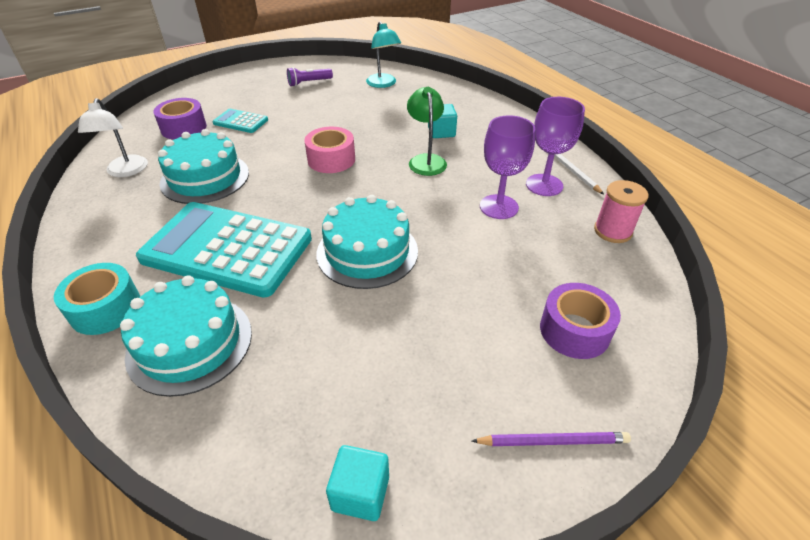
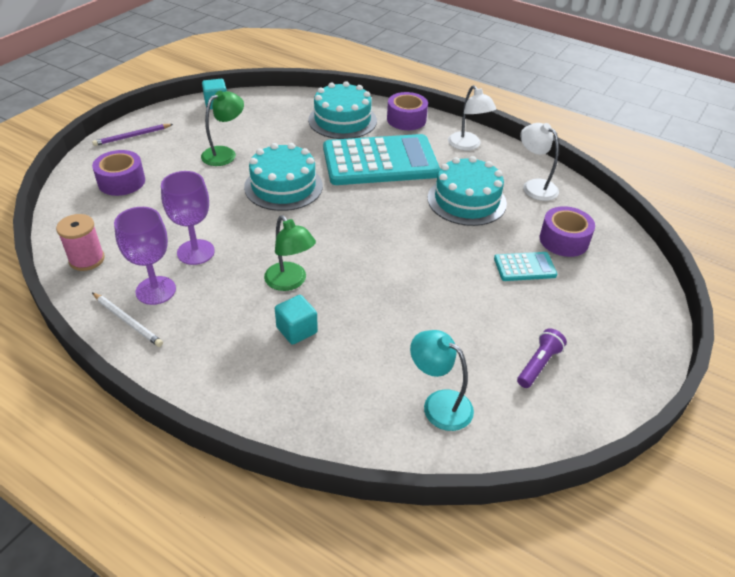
camera: 150 degrees right, 0 degrees up
turquoise tape [54,263,140,335] -> purple tape [387,92,428,130]
pink tape [304,127,355,173] -> none
none -> green lamp [201,91,244,166]
none -> white lamp [448,85,496,150]

